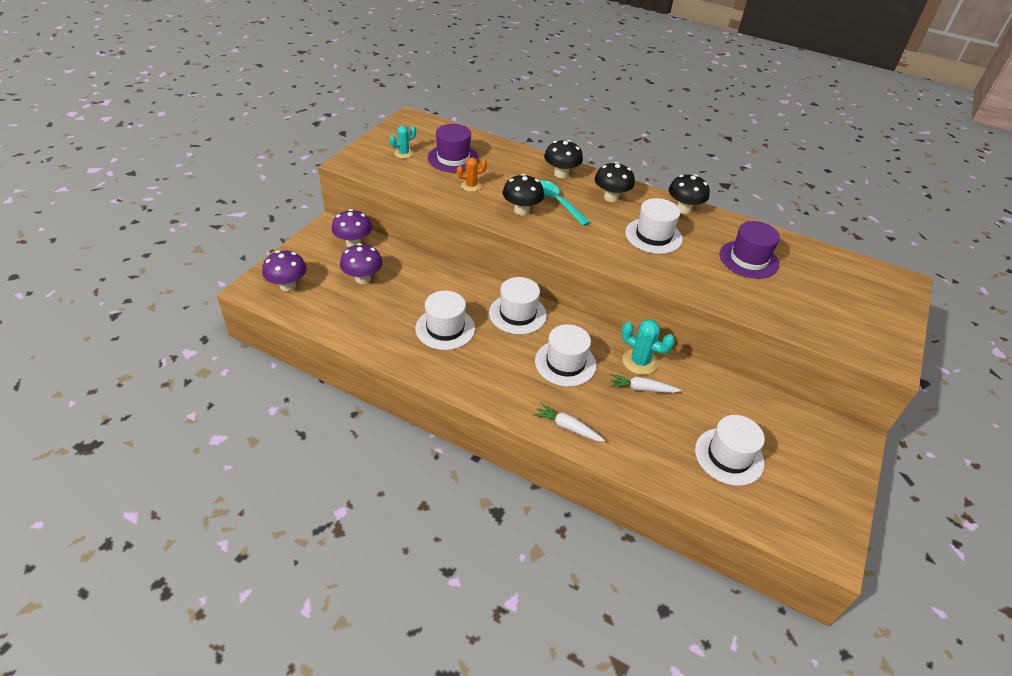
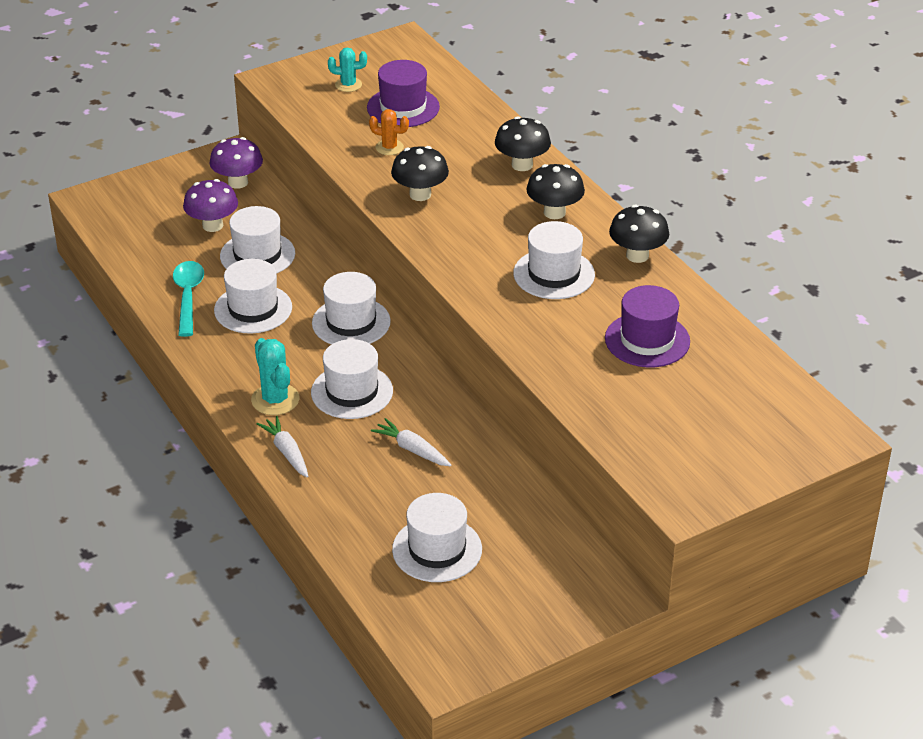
camera: 35 degrees right, 5 degrees down
purple mushroom [262,250,307,291] -> none
turquoise spoon [539,180,591,226] -> turquoise spoon moved to [173,261,204,337]
turquoise cactus [621,319,675,375] -> turquoise cactus moved to [251,338,300,415]
none -> white hat [220,206,295,273]

